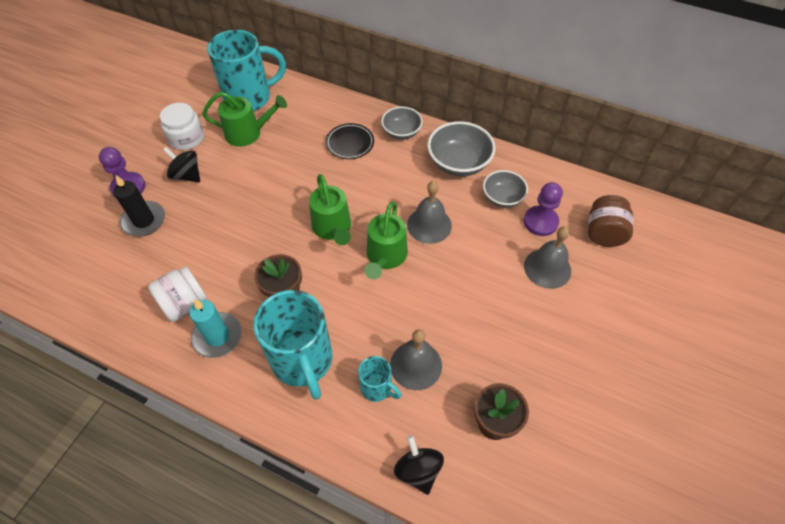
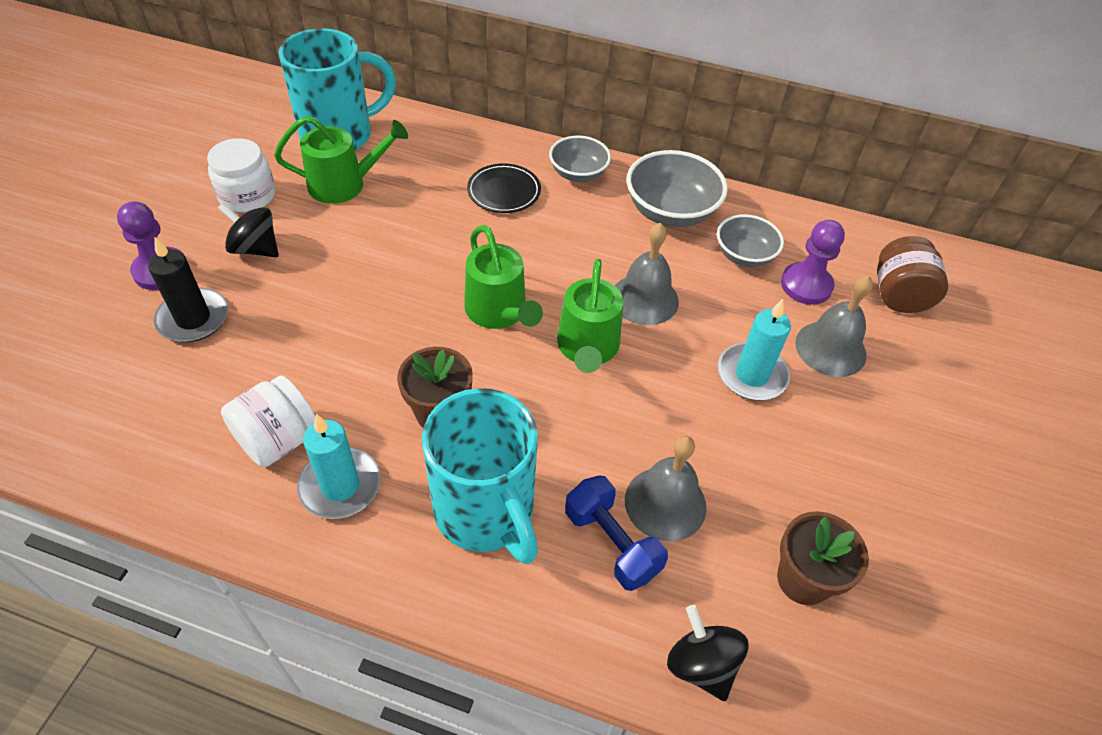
camera: 10 degrees left, 5 degrees down
turquoise mug [358,356,402,402] -> blue dumbbell [565,475,668,591]
none -> turquoise candle [718,299,791,400]

